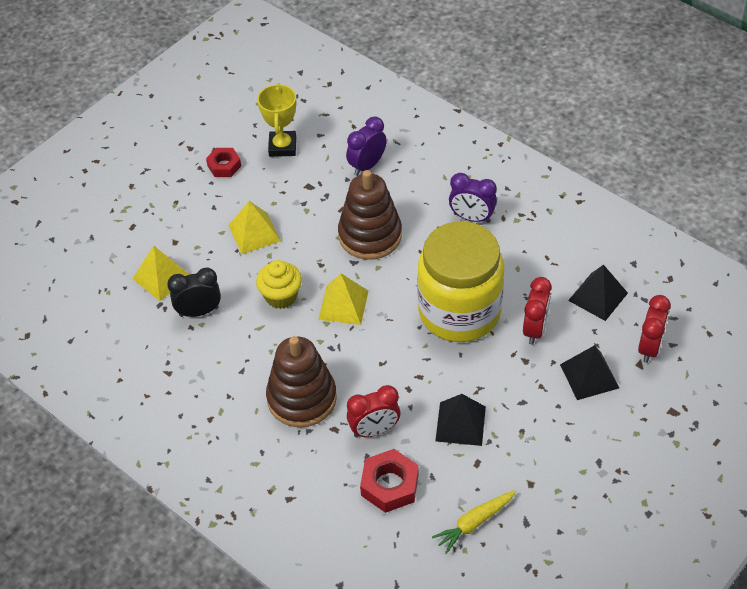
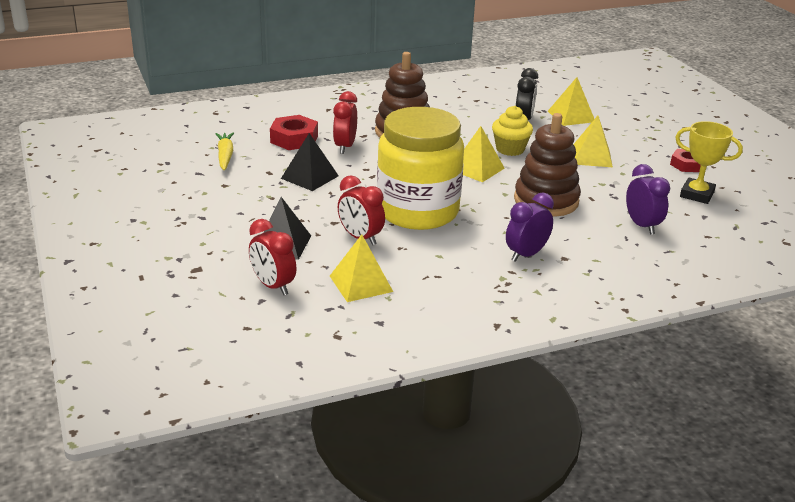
camera: 115 degrees right, 20 degrees down
black pyramid [568,265,628,321] -> yellow pyramid [330,235,393,302]

